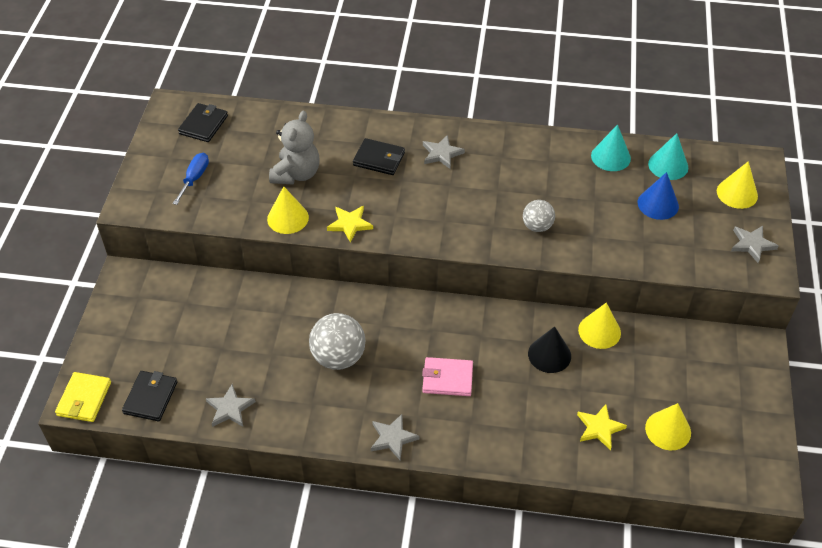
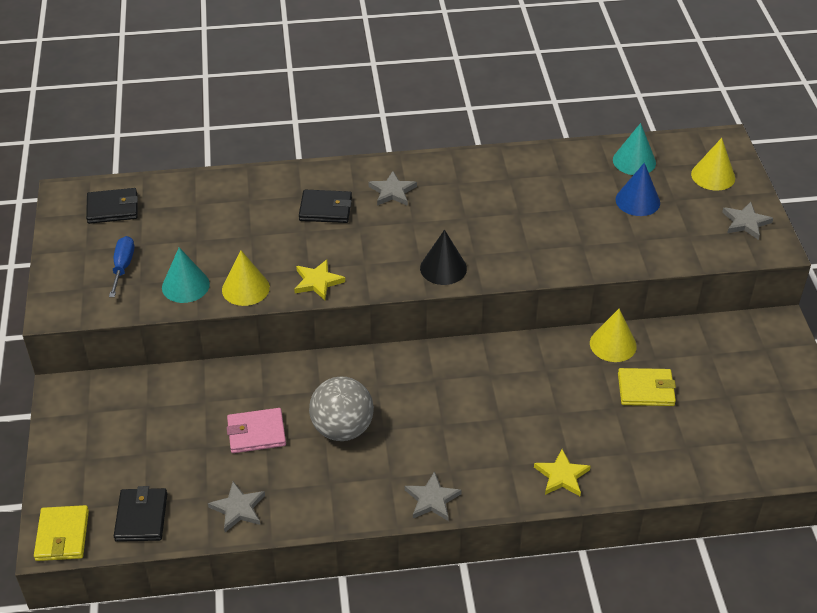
camera: 15 degrees left, 5 degrees down
black wallet [178,103,228,142] -> black wallet turned 75 degrees clockwise [86,188,138,224]
grey teddy bear [269,111,320,184] -> none
pink wallet [422,357,473,396] -> pink wallet moved to [227,408,286,453]
grey ball [523,200,555,232] -> none
black cone [528,326,571,373] -> black cone moved to [420,230,467,285]
yellow star [577,404,627,450] -> yellow star moved to [534,449,591,496]
turquoise cone [591,125,631,171] -> turquoise cone moved to [162,247,210,303]
yellow cone [645,403,691,450] -> none
none -> yellow wallet [618,368,676,406]

